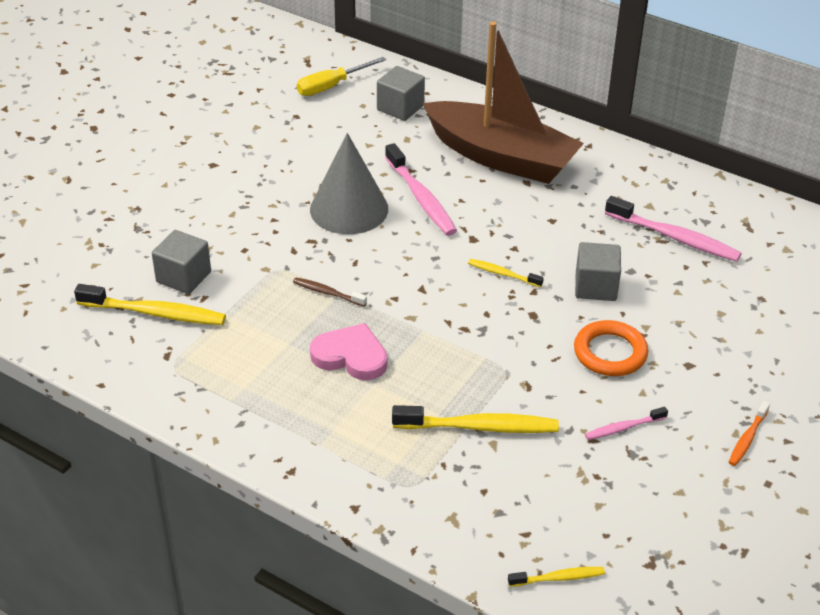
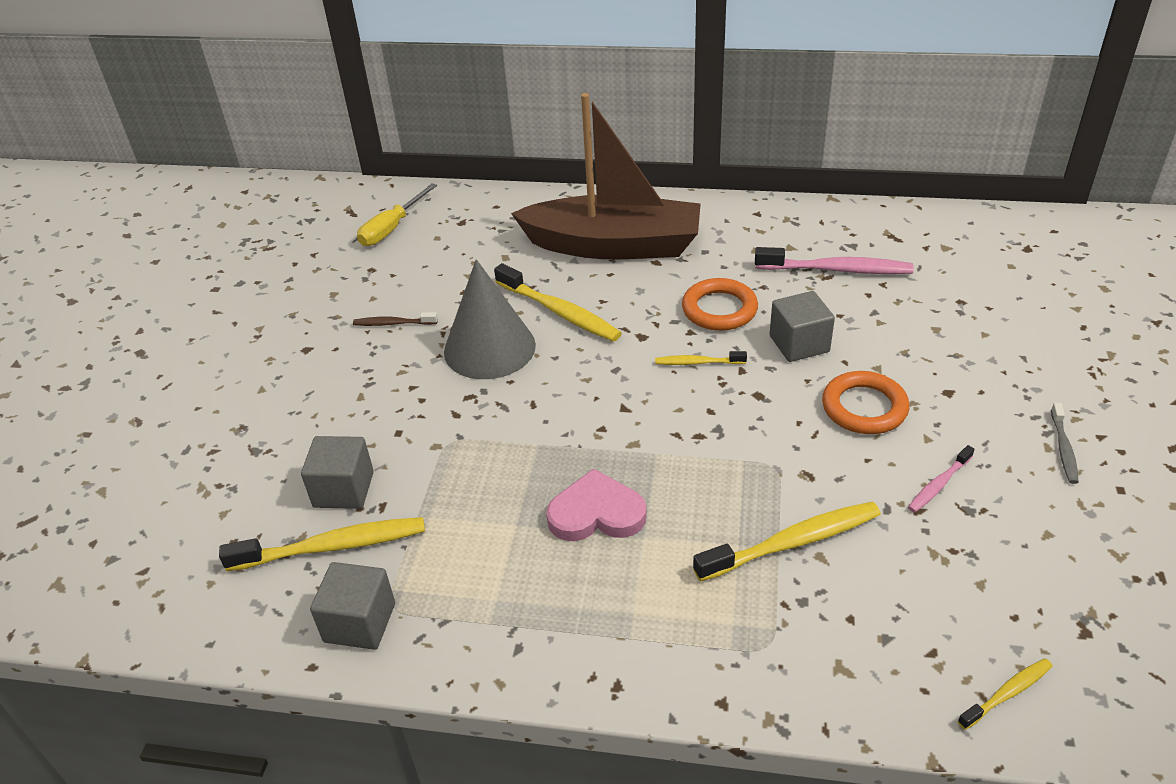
camera: 20 degrees left, 0 degrees up
brown toothbrush [293,278,367,306] -> brown toothbrush moved to [353,312,438,326]
grey cube [377,66,425,121] -> grey cube moved to [310,562,395,650]
pink toothbrush [385,143,457,236] -> yellow toothbrush [494,263,622,342]
orange toothbrush [729,401,770,466] -> grey toothbrush [1051,403,1079,484]
none -> orange ring [682,278,758,331]

